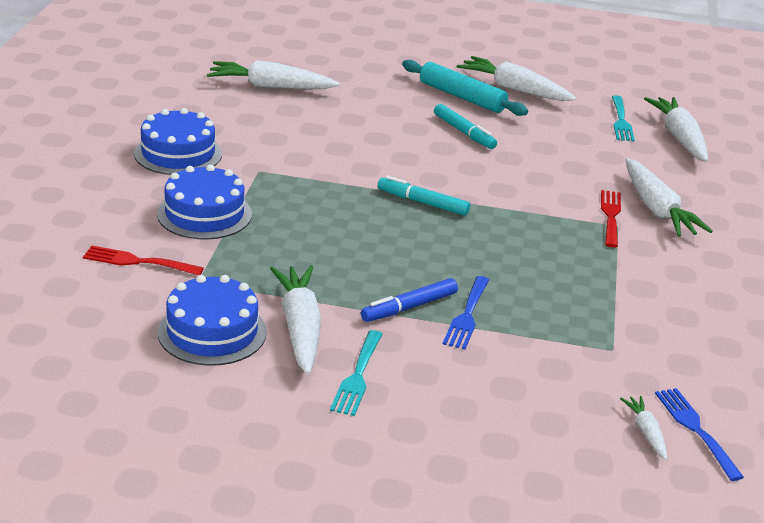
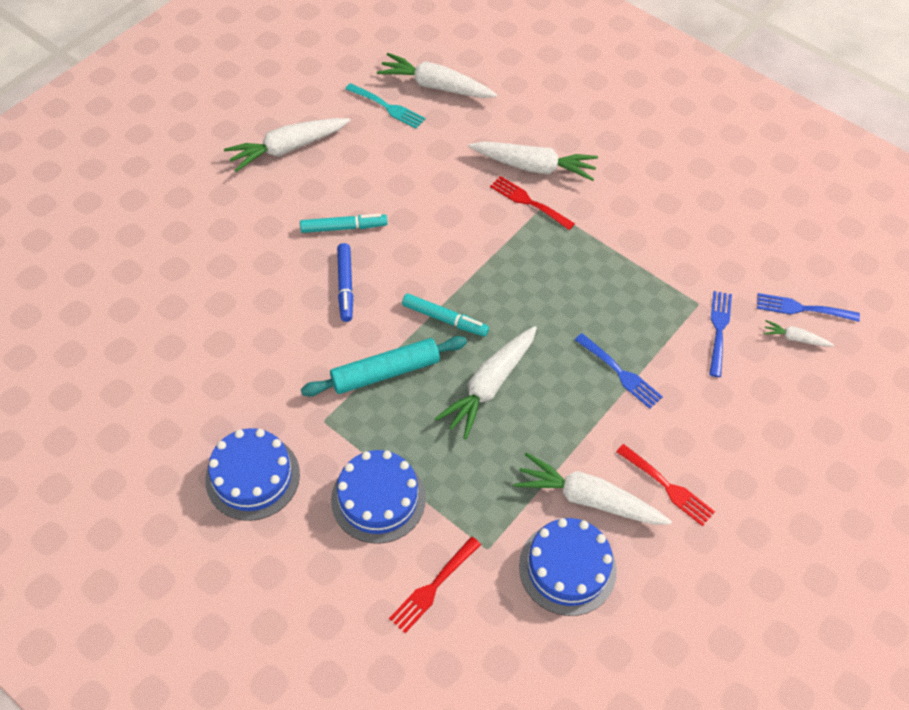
camera: 60 degrees left, 25 degrees up
white carrot [207,60,340,89] -> white carrot moved to [435,326,537,439]
turquoise fork [330,330,383,416] -> red fork [616,444,715,526]
blue marker [361,278,458,322] -> blue marker moved to [337,243,353,322]
turquoise marker [378,175,470,216] -> turquoise marker turned 120 degrees counterclockwise [402,293,489,337]
turquoise rolling pin [402,60,528,116] -> turquoise rolling pin moved to [301,336,467,397]
none -> blue fork [709,291,732,377]

